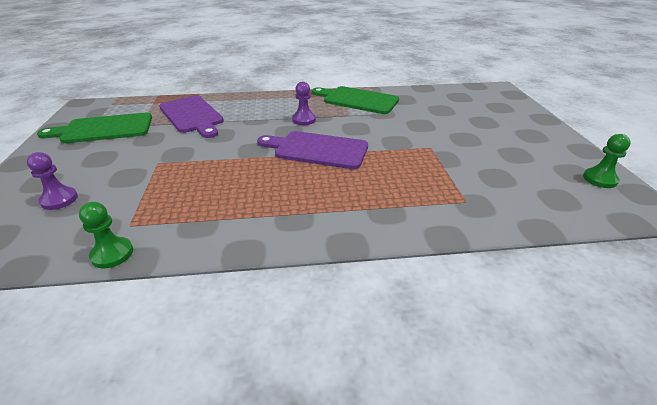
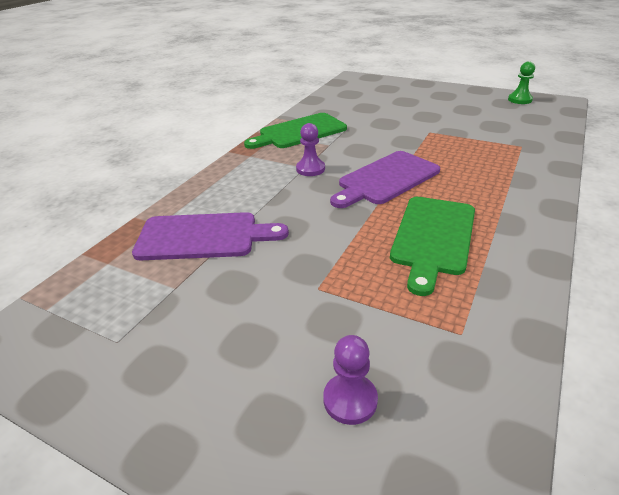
camera: 55 degrees left, 0 degrees up
green cutting board [37,113,152,143] -> green cutting board moved to [390,197,475,296]
green pawn [79,202,133,268] -> none

